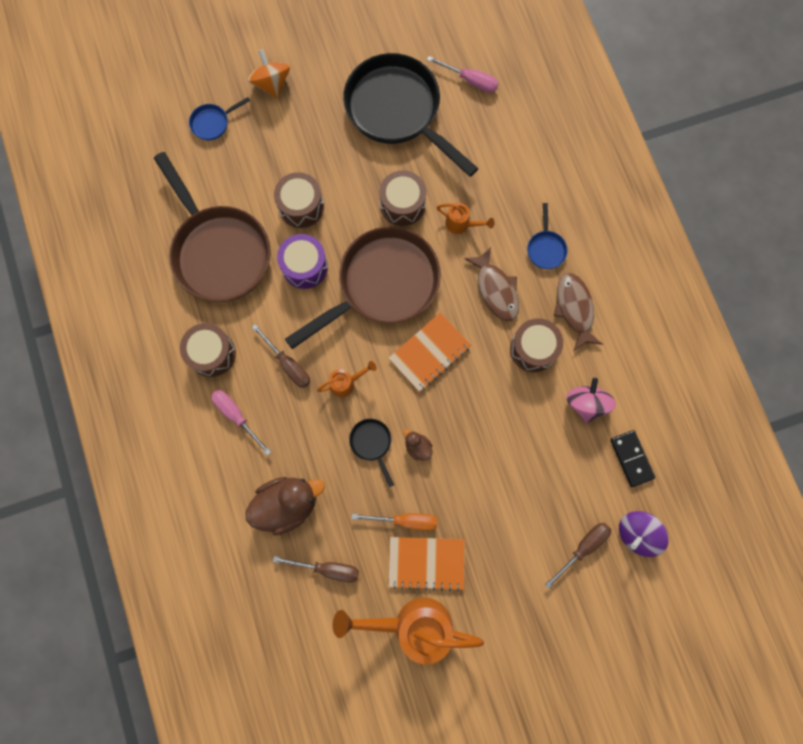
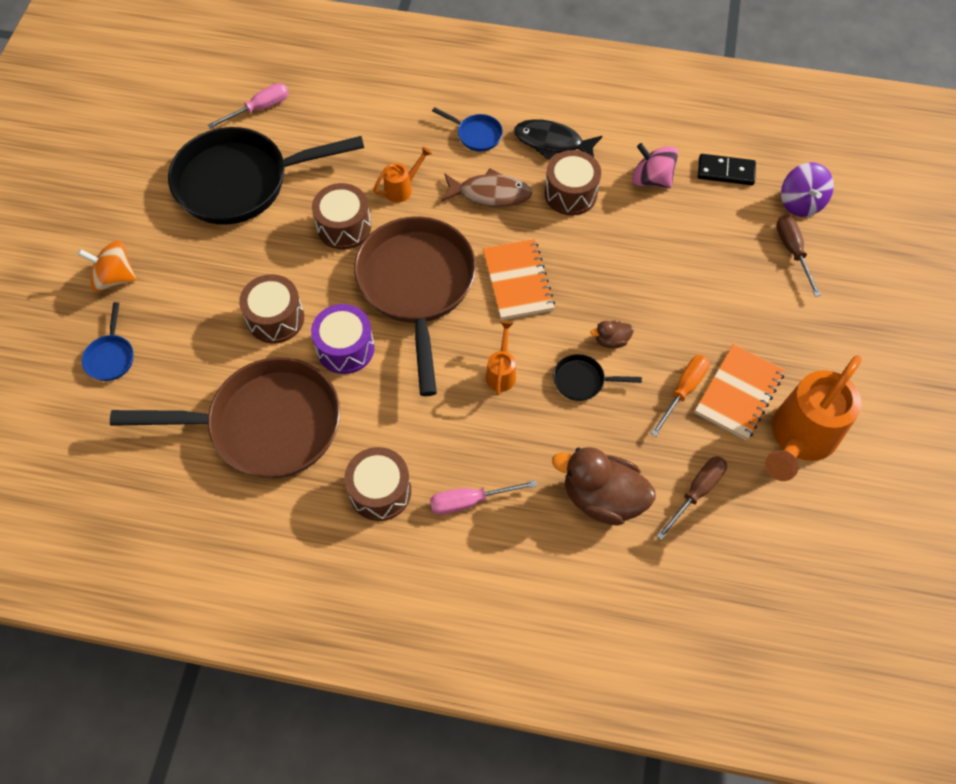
camera: 60 degrees left, 15 degrees down
brown duck [245,477,325,536] -> brown duck turned 75 degrees counterclockwise [552,447,656,526]
brown screwdriver [252,324,310,388] -> none
brown fish [554,273,603,351] -> black fish [514,119,602,160]

